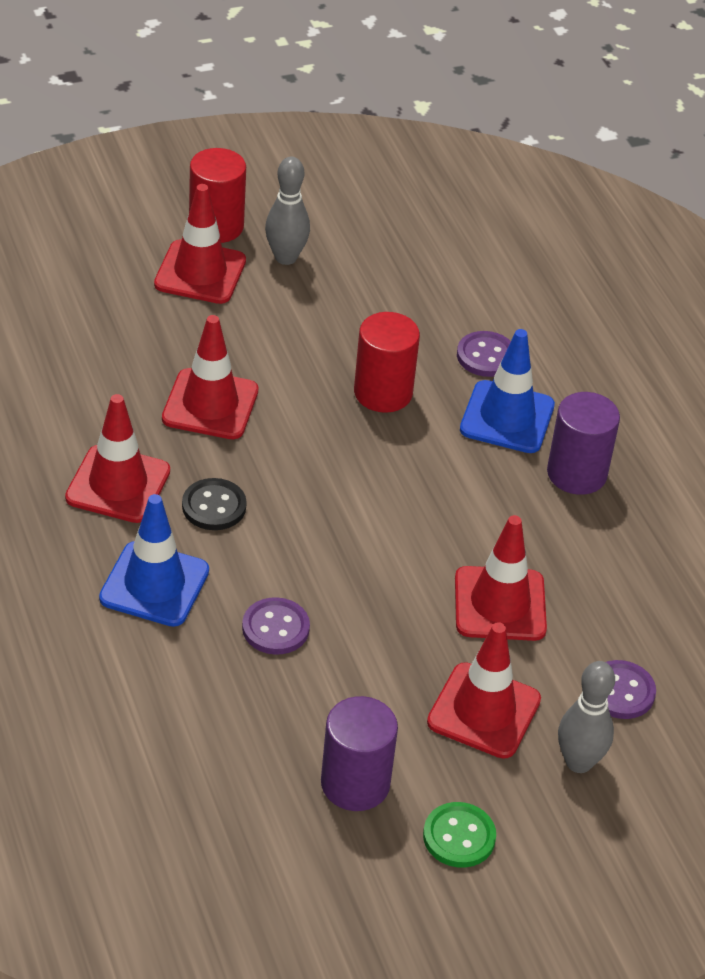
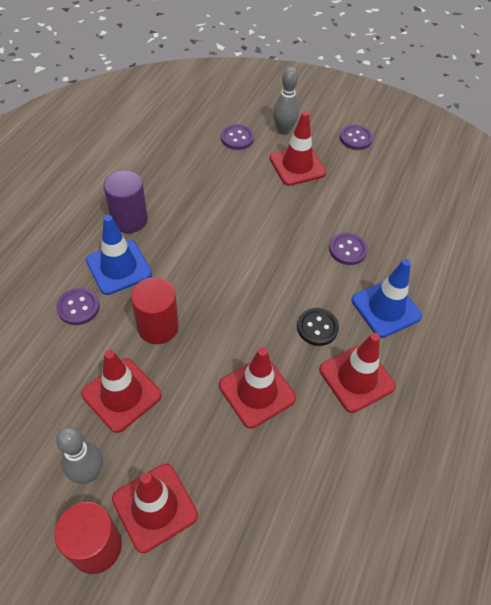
camera: 135 degrees left, 10 degrees up
purple cylinder [321,696,398,811] -> none
green button [423,802,496,868] -> purple button [340,125,373,150]
red traffic cone [455,515,547,641] -> red traffic cone moved to [81,350,162,433]

